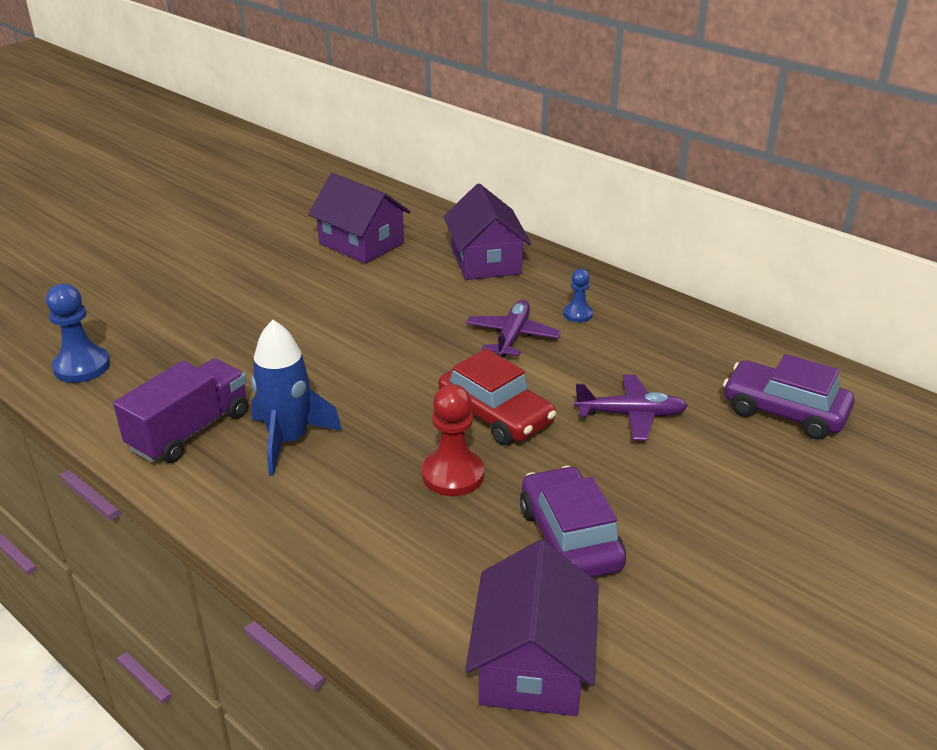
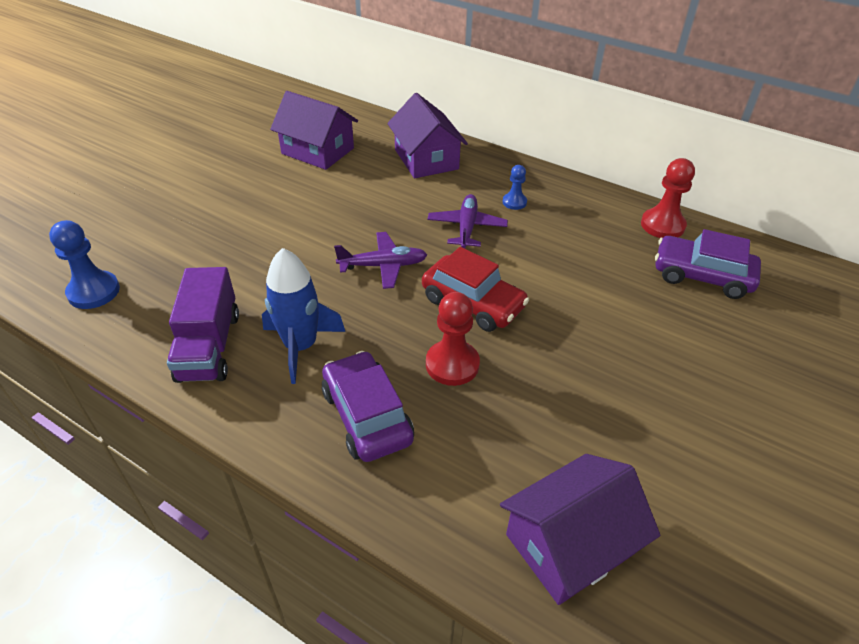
camera: 10 degrees left, 10 degrees up
purple truck [113,359,248,463] -> purple truck turned 150 degrees clockwise [167,267,239,383]
purple house [465,540,599,716] -> purple house turned 60 degrees clockwise [500,454,660,605]
purple car [520,466,626,578] -> purple car moved to [322,351,414,462]
purple plane [574,374,688,441] -> purple plane moved to [334,232,427,289]
none -> red pawn [641,158,695,238]

